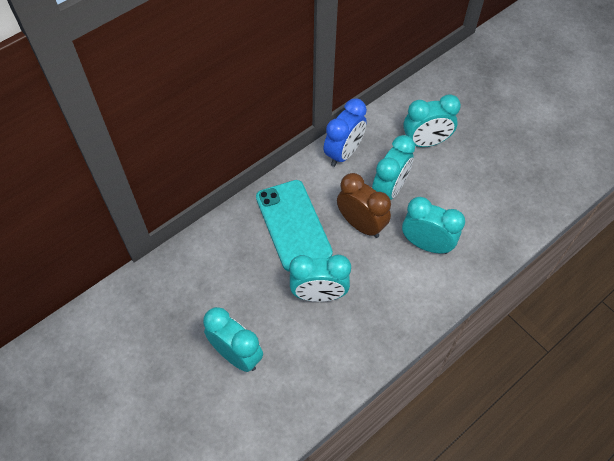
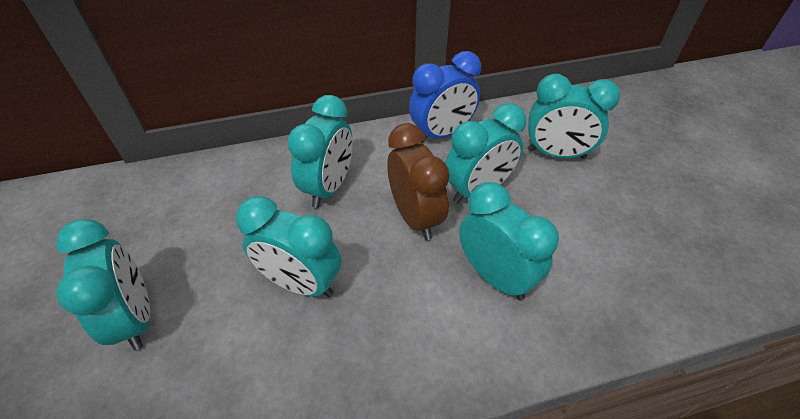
camera: 25 degrees right, 10 degrees down
turquoise phone [256,180,333,272] -> turquoise clock [287,95,353,208]

